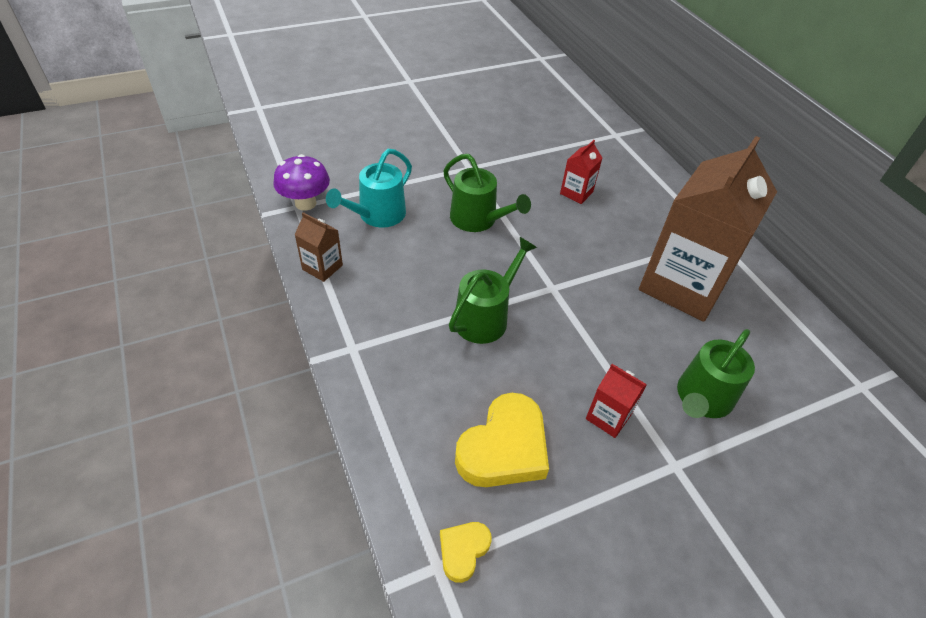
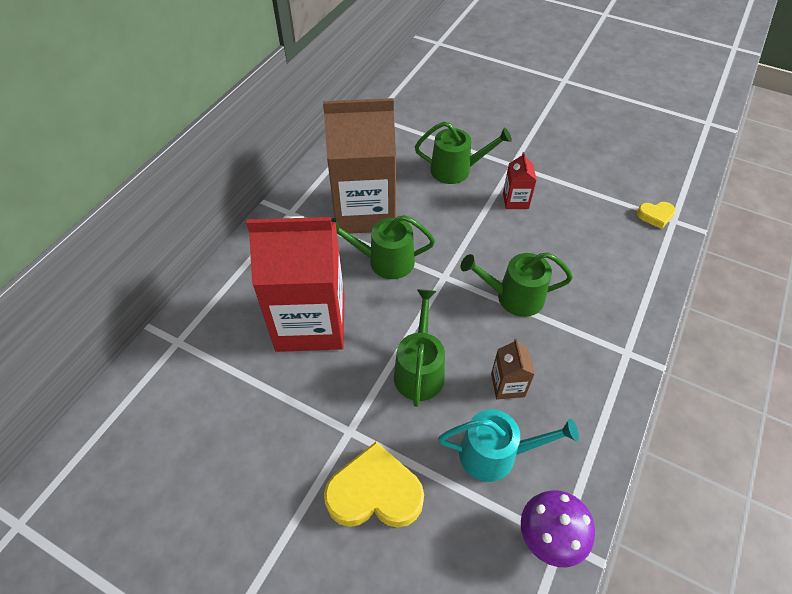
camera: 125 degrees left, 5 degrees up
brown carton [294,212,343,282] -> brown carton moved to [491,339,535,400]
yellow heart [455,393,549,487] -> yellow heart moved to [324,442,424,528]
red carton [560,140,602,204] -> red carton [246,216,344,352], size x2.44
none -> green watering can [331,215,435,279]

